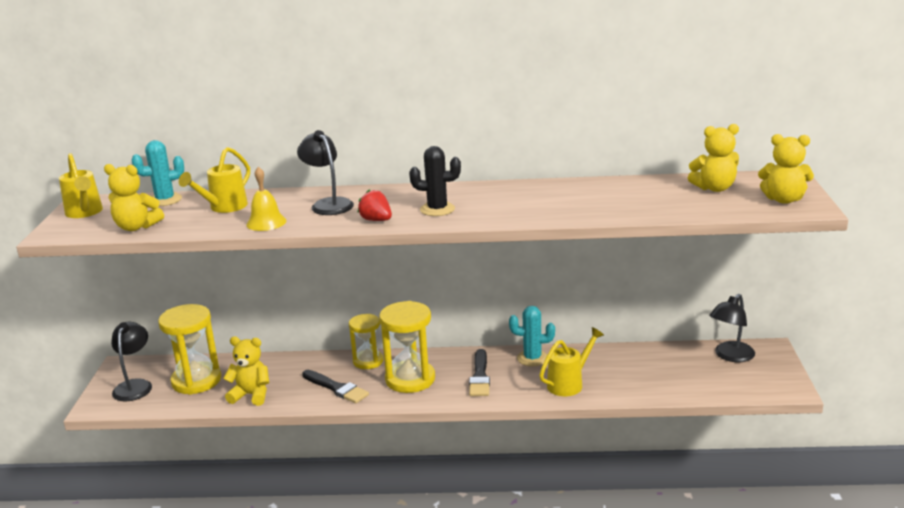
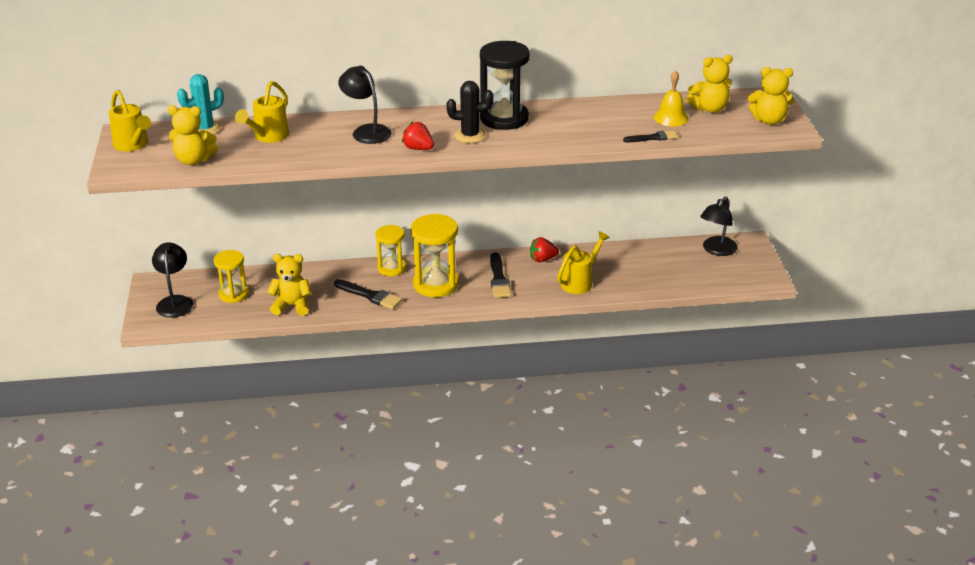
camera: 10 degrees left, 10 degrees up
yellow hourglass [158,304,221,395] -> yellow hourglass [214,250,248,303], size x0.63
yellow bell [247,167,286,231] -> yellow bell moved to [654,71,689,127]
turquoise cactus [509,306,555,366] -> red strawberry [530,237,559,262]
none -> black hourglass [480,41,530,130]
none -> black brush [623,131,678,142]

